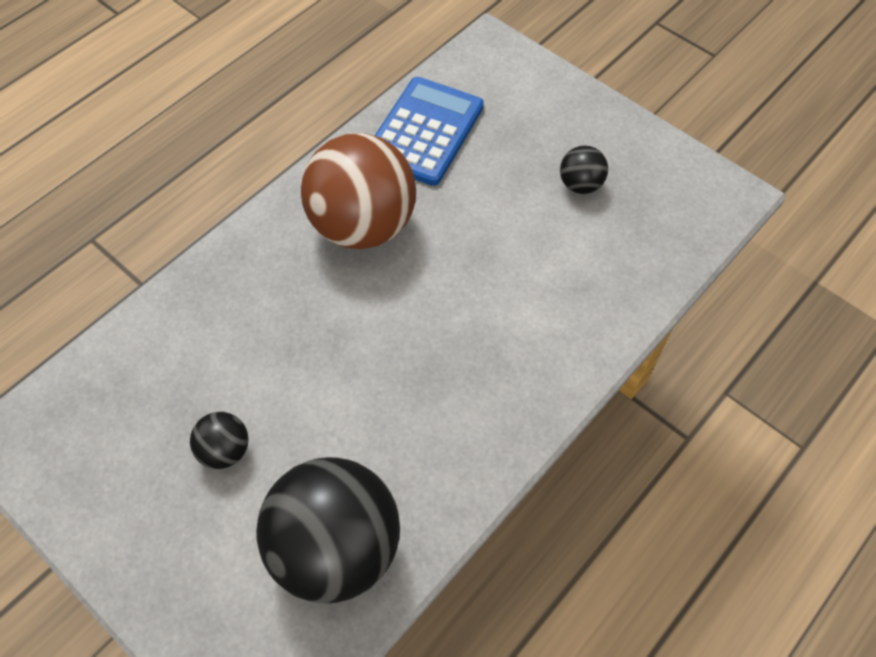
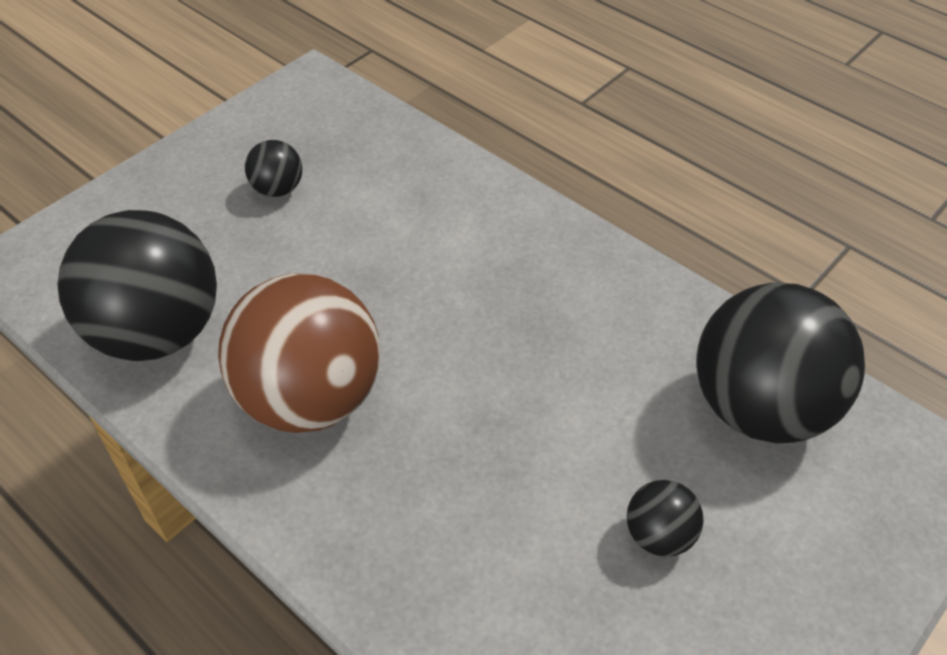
camera: 90 degrees left, 10 degrees down
blue calculator [375,77,484,186] -> black ball [57,210,217,361]

